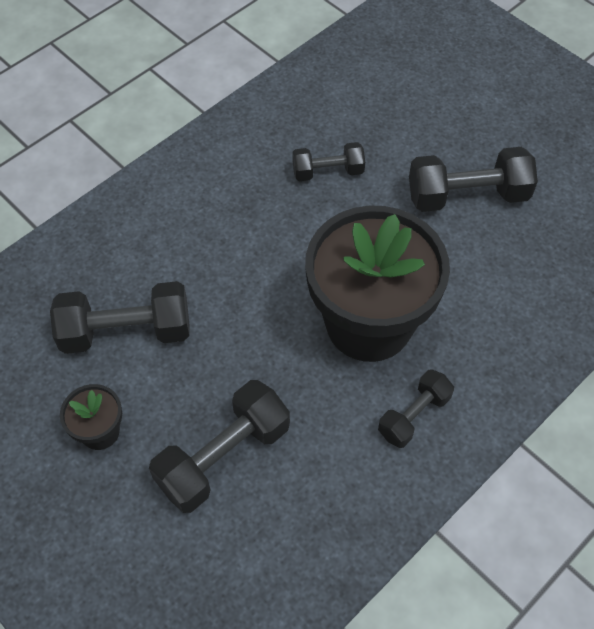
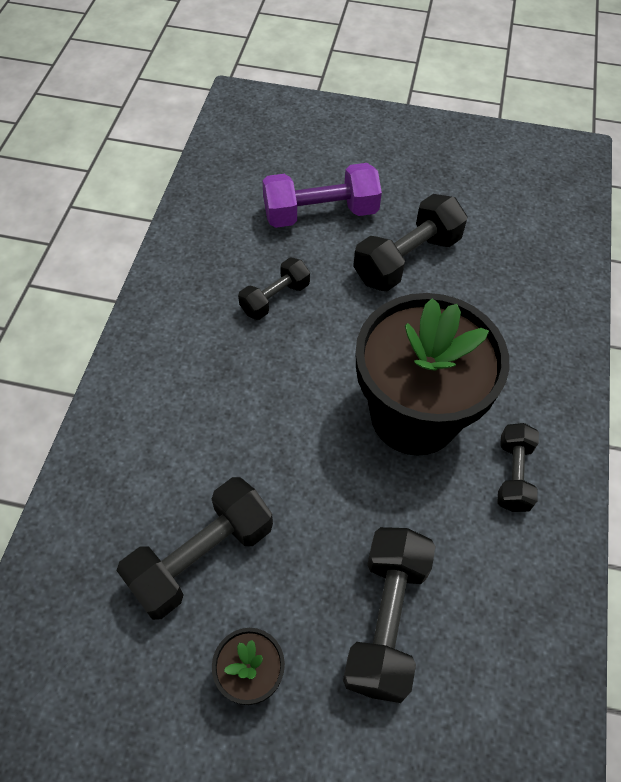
camera: 35 degrees left, 0 degrees up
none -> purple dumbbell [262,163,382,228]

